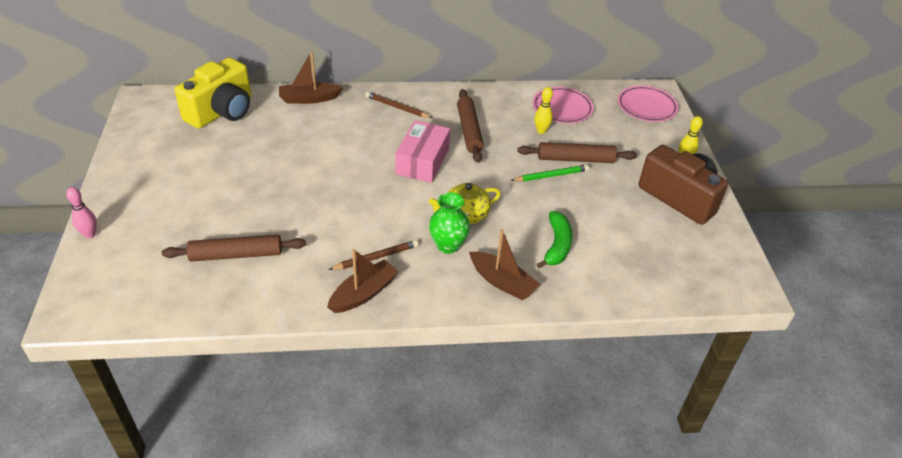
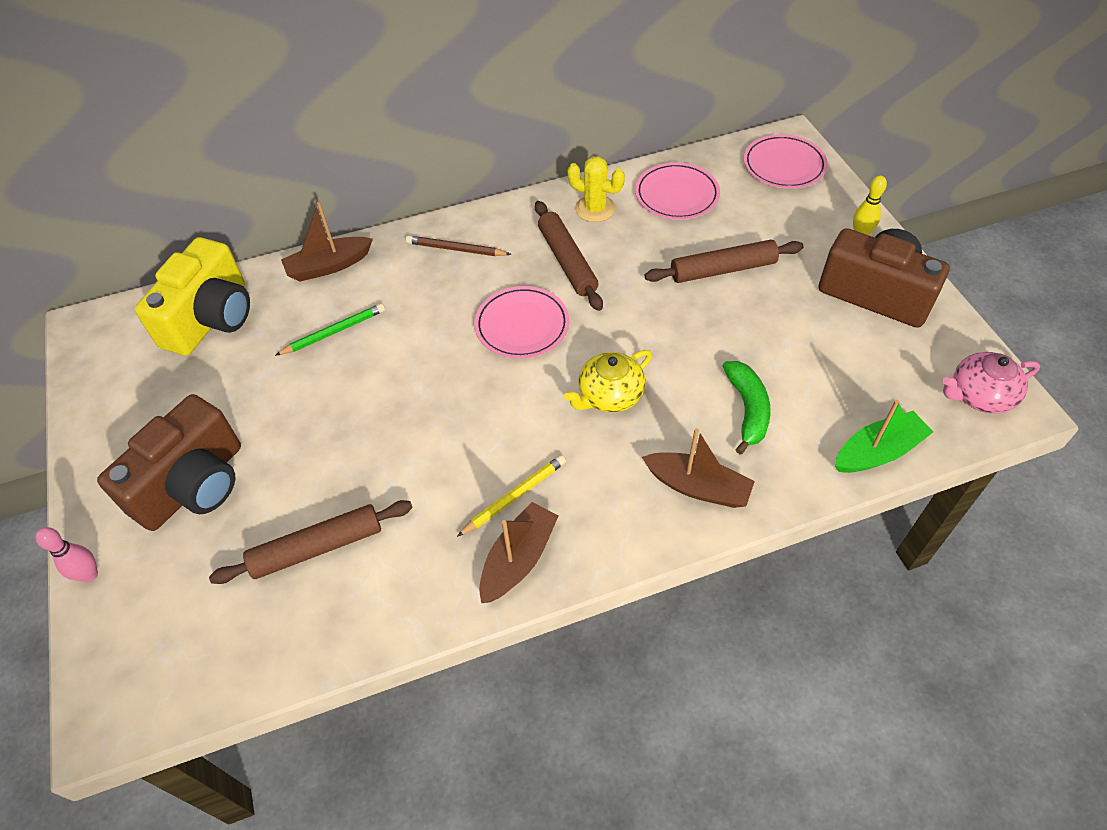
camera: 10 degrees left, 10 degrees up
brown pencil [329,240,419,270] -> yellow pencil [457,455,566,537]
pink box [395,120,450,183] -> pink plate [474,286,569,359]
green vase [429,192,470,254] -> none
green pencil [510,165,589,182] -> green pencil moved to [275,303,385,356]
yellow bowling pin [534,87,553,134] -> none
none -> brown camera [97,394,241,531]
none -> yellow cactus [567,157,625,222]
none -> green boat [835,400,933,473]
none -> pink teapot [943,352,1040,413]

